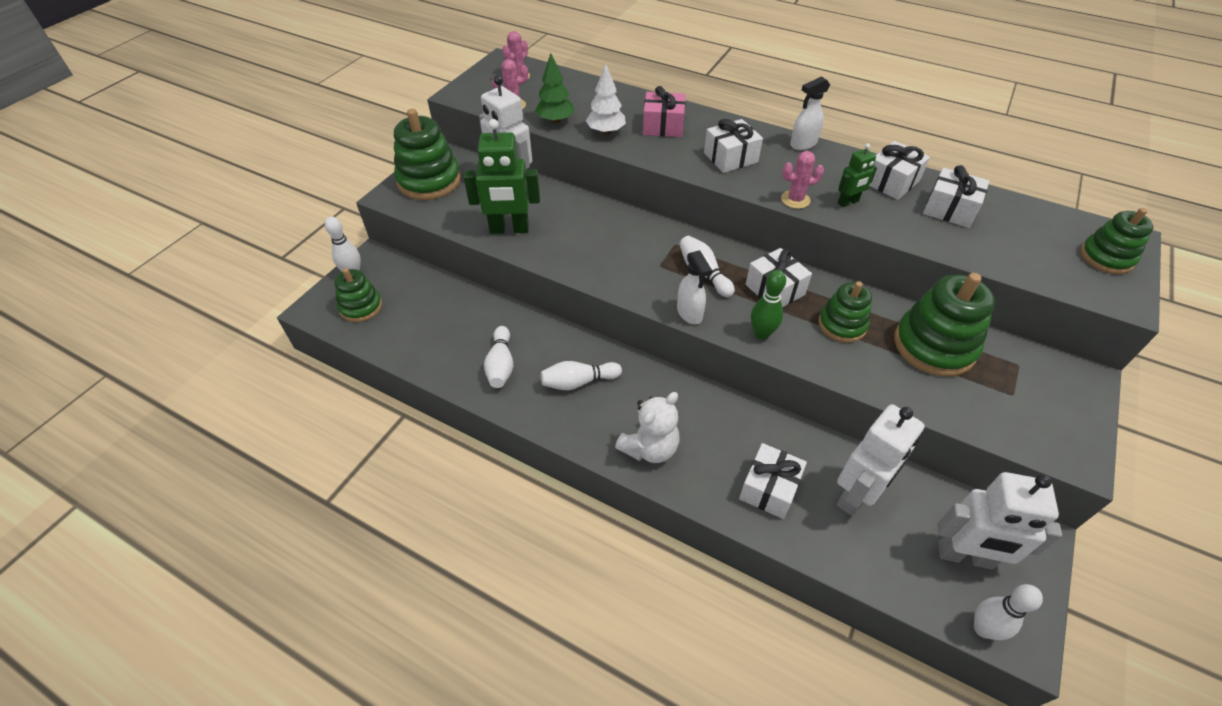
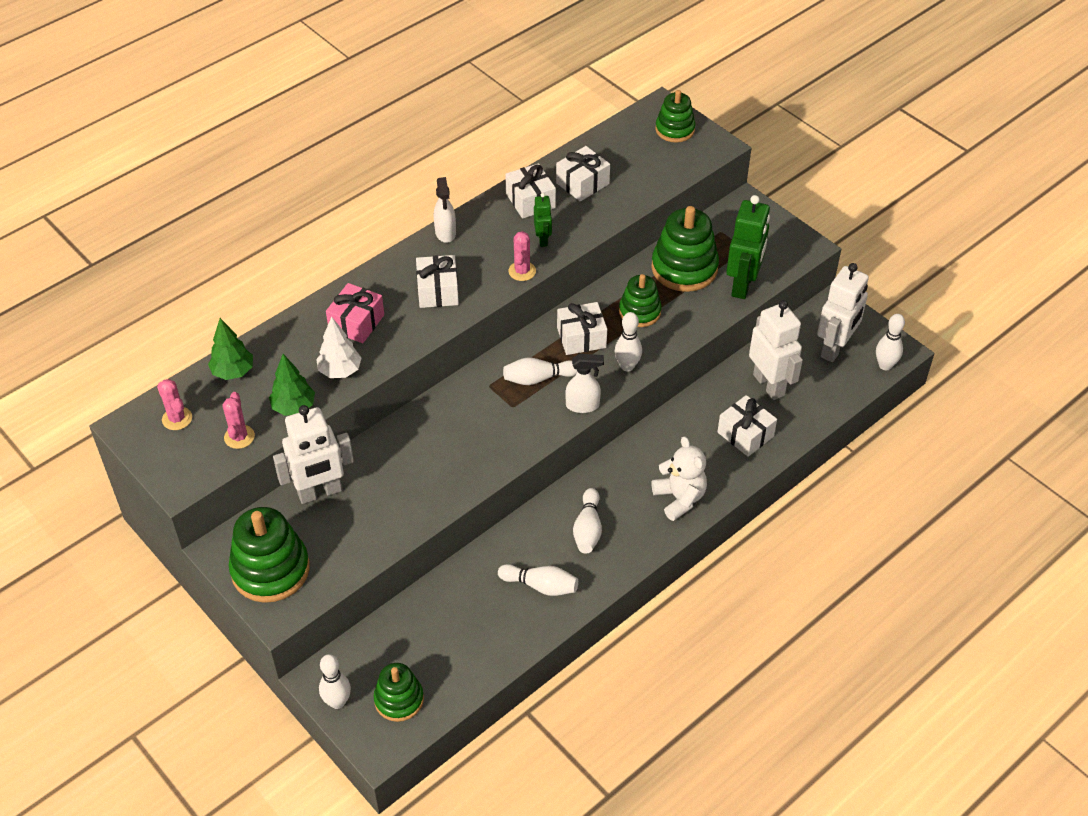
camera: 70 degrees left, 0 degrees up
green robot [464,119,540,234] -> green robot moved to [726,195,770,299]
green bowling pin [751,270,786,339] -> white bowling pin [615,312,642,372]
none -> green tree [208,318,253,380]

